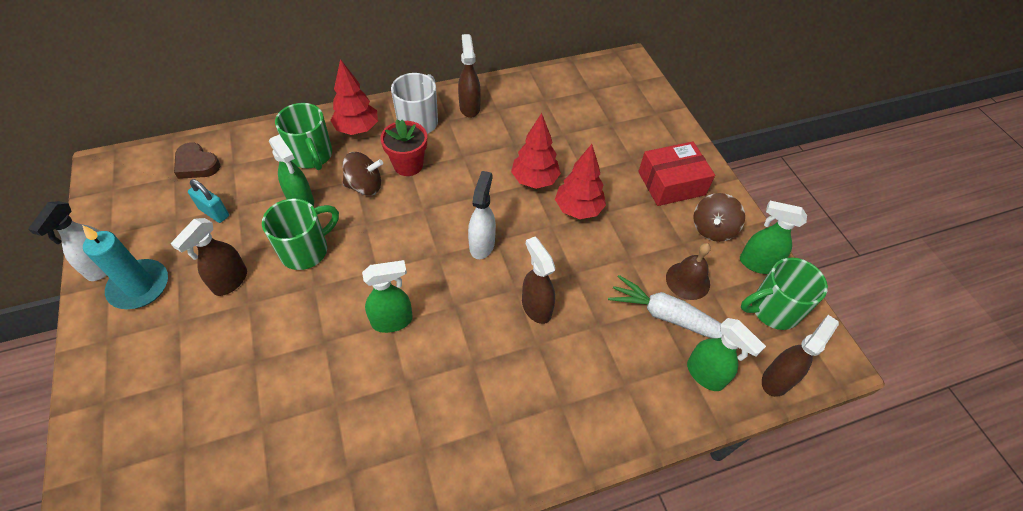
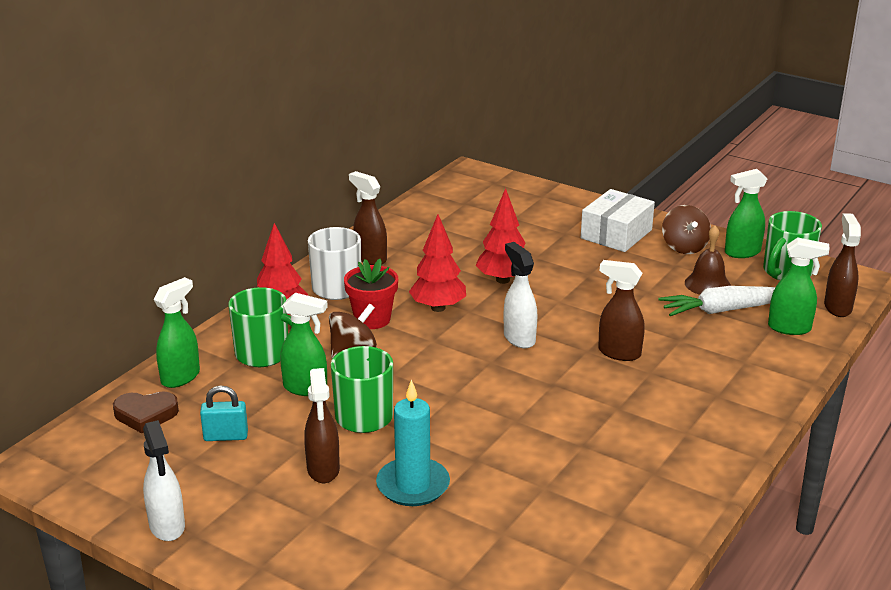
camera: 35 degrees left, 25 degrees down
turquoise candle [82,225,168,309] -> turquoise candle moved to [376,379,450,506]
green spray bottle [362,260,413,333] -> green spray bottle moved to [154,277,200,388]
red tree [555,144,606,219] -> red tree moved to [409,214,466,312]
red box [638,141,715,206] -> white box [581,189,655,252]

